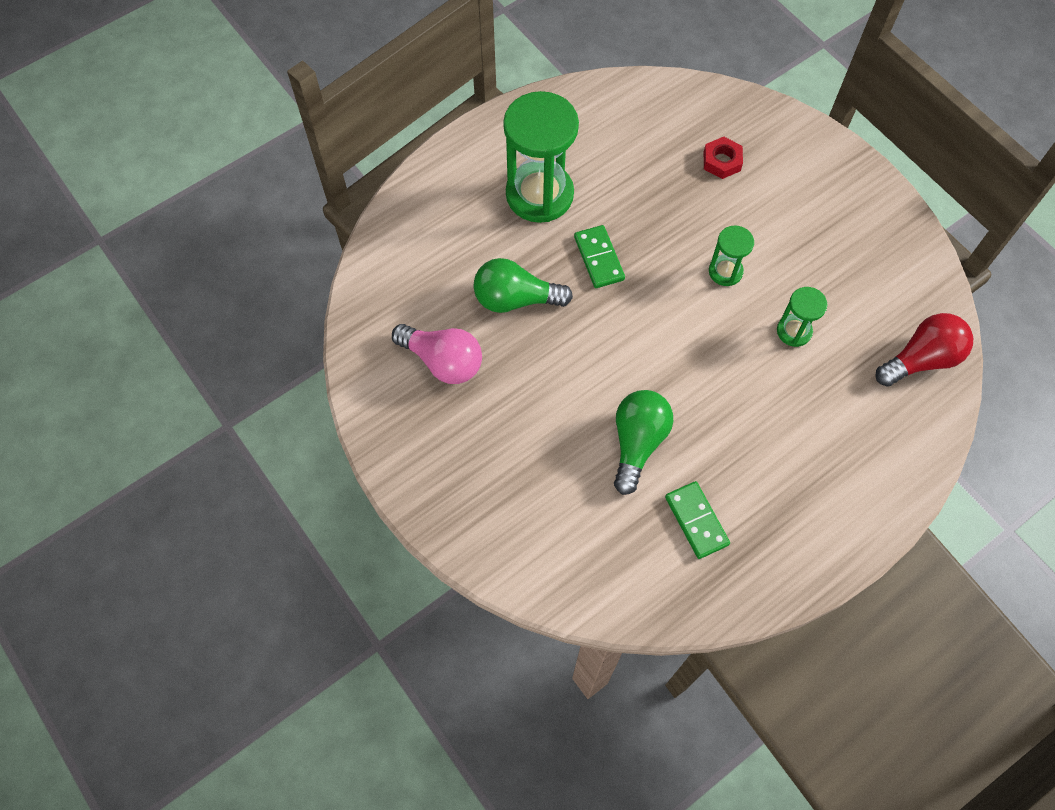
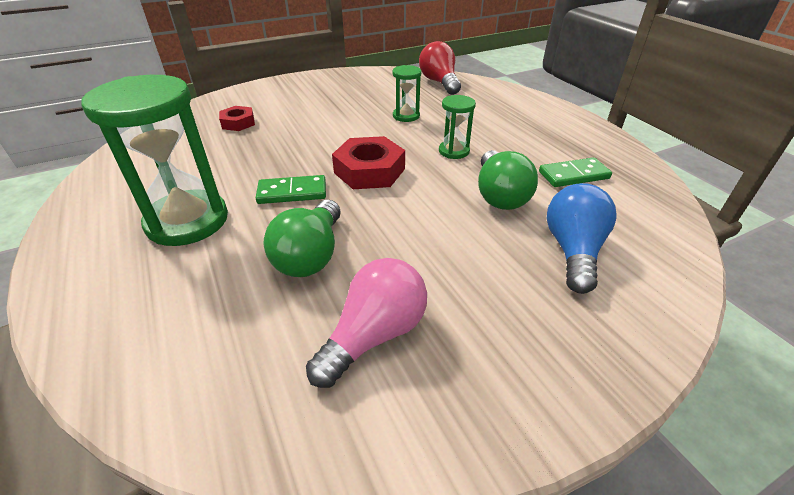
camera: 80 degrees left, 25 degrees down
green light bulb [614,390,673,495] -> green light bulb turned 120 degrees counterclockwise [478,150,538,210]
green hourglass [709,225,754,286] -> green hourglass moved to [439,95,476,159]
none -> red nut [332,136,405,189]
none -> blue light bulb [547,183,617,294]

